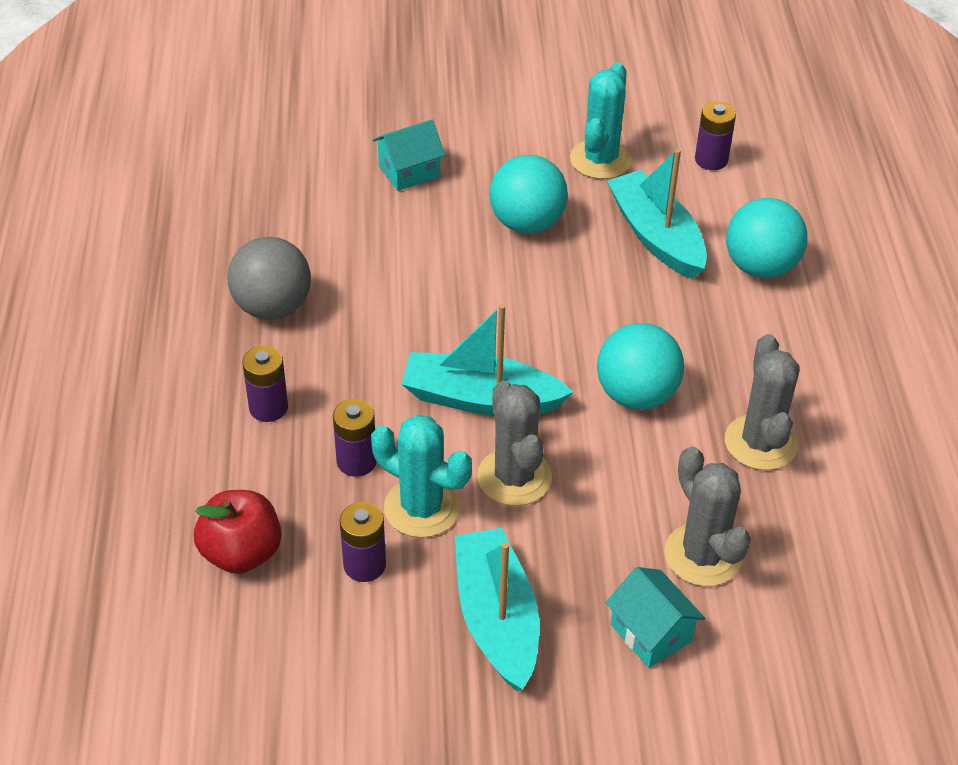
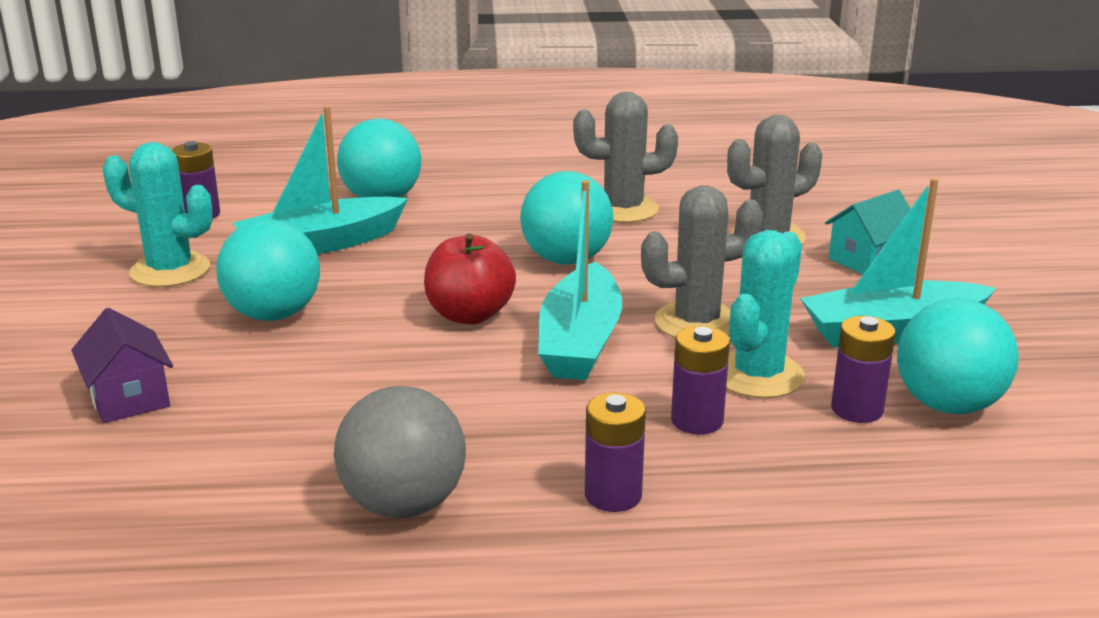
camera: 90 degrees left, 20 degrees down
red apple [194,490,281,574] -> red apple moved to [424,233,516,324]
turquoise house [373,119,445,191] -> purple house [71,308,173,423]
none -> turquoise ball [897,298,1019,414]

